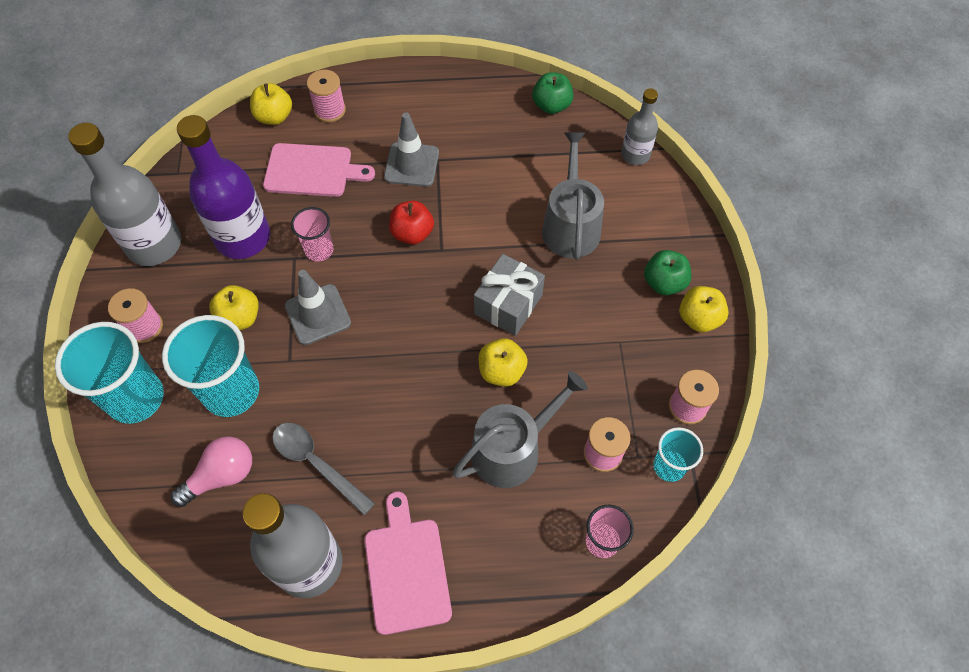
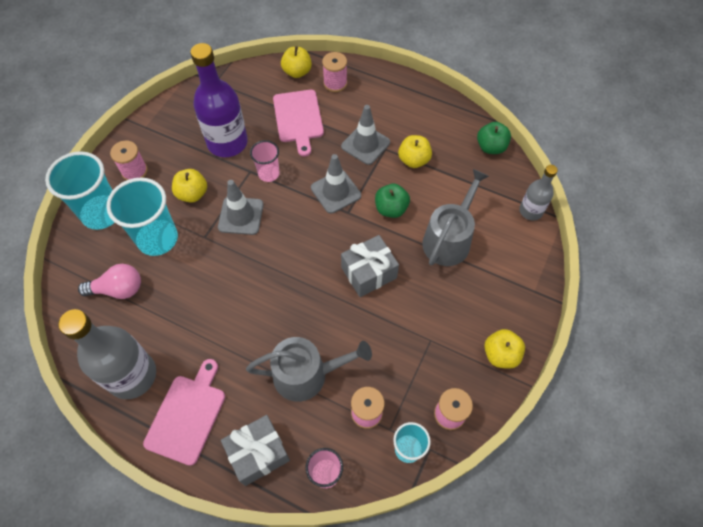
camera: 30 degrees right, 0 degrees up
grey bottle [68,123,181,266] -> none
pink cutting board [263,143,375,197] -> pink cutting board turned 45 degrees clockwise [273,90,324,157]
grey spoon [272,423,375,515] -> none
red apple [389,201,434,245] -> grey traffic cone [311,154,361,214]
yellow apple [479,338,528,387] -> yellow apple moved to [398,135,432,168]
green apple [644,250,691,295] -> green apple moved to [375,184,410,218]
none -> grey gift [221,415,290,486]

